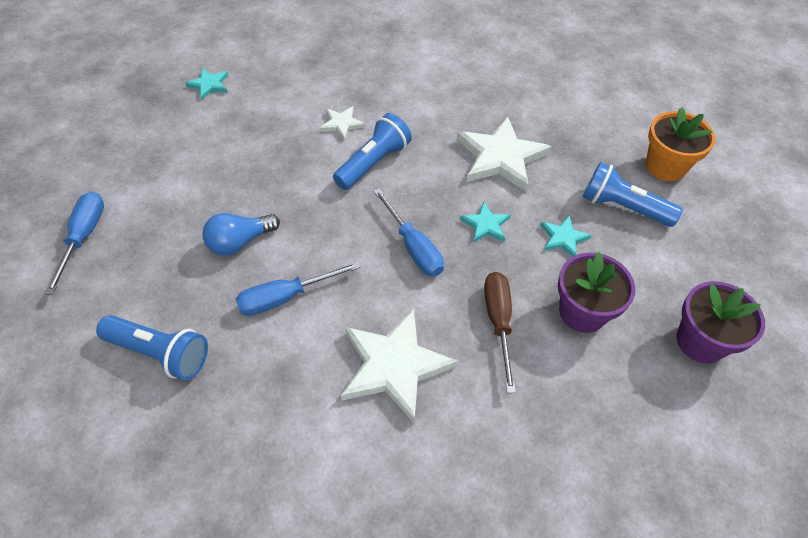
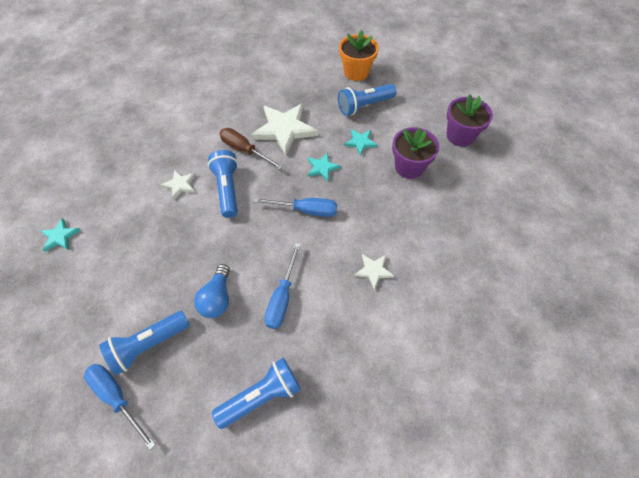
camera: 50 degrees left, 5 degrees up
white star [341,309,458,423] -> white star [354,254,394,290], size x0.49
brown screwdriver [484,272,516,393] -> brown screwdriver moved to [219,128,283,169]
none -> blue flashlight [99,311,190,375]

